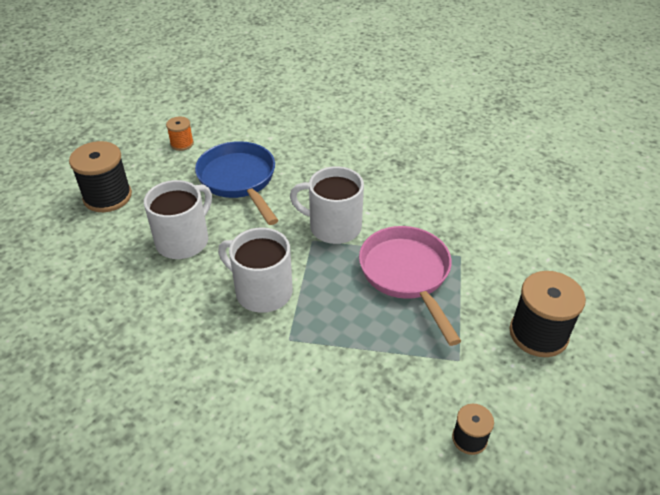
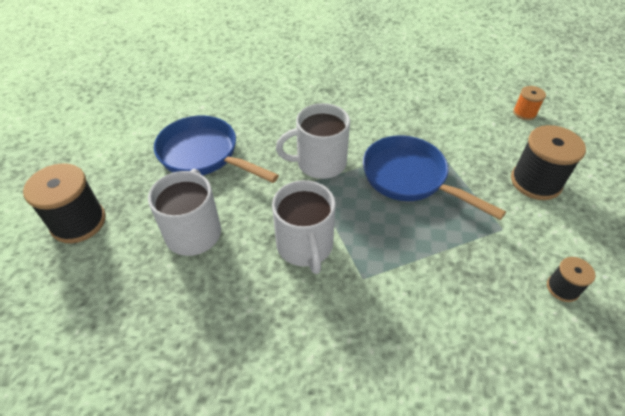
camera: 30 degrees left, 5 degrees up
orange spool [166,117,194,151] -> orange spool moved to [513,86,546,120]
white mug [218,228,293,313] -> white mug turned 105 degrees counterclockwise [272,180,336,274]
pink pan [359,226,461,346] -> blue pan [363,135,506,220]

